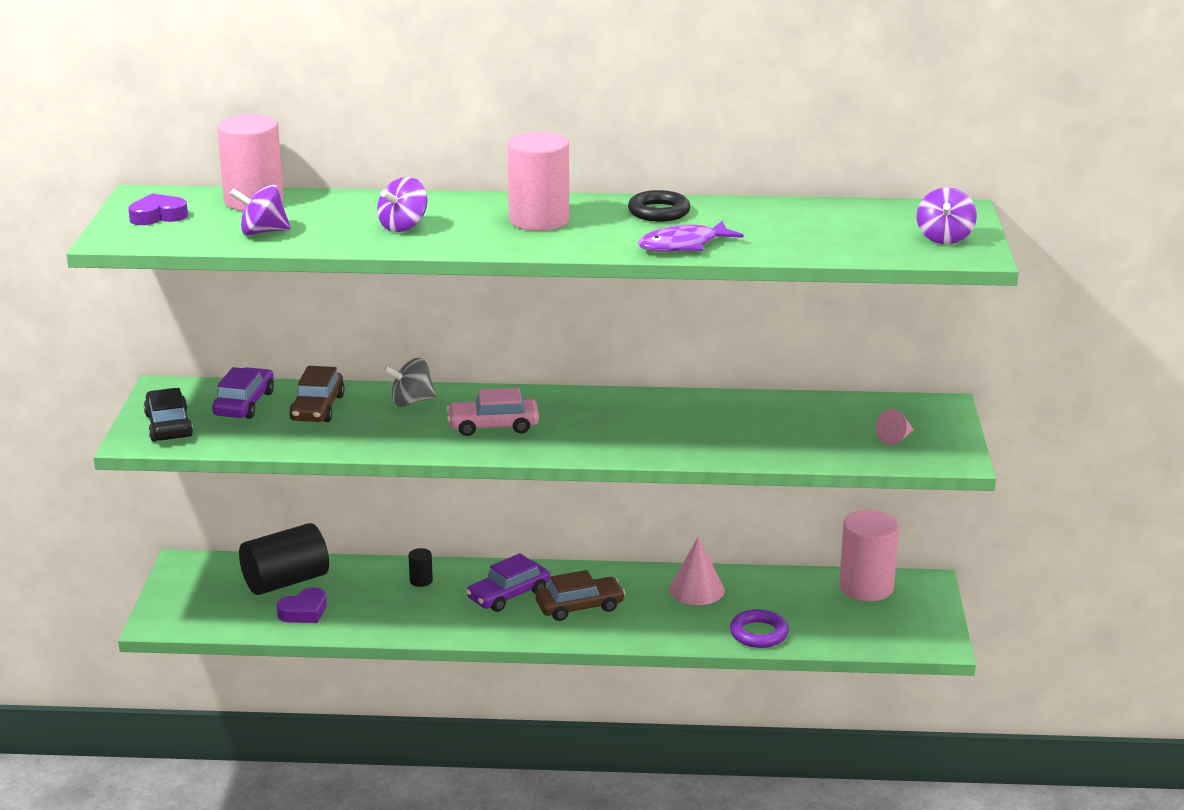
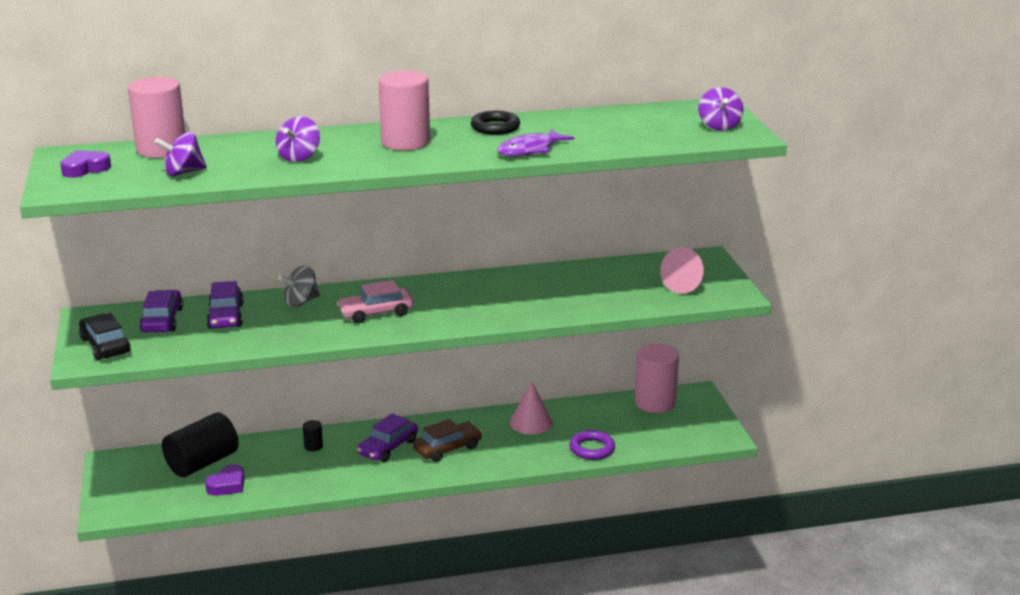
camera: 15 degrees left, 0 degrees up
brown car [289,366,345,422] -> purple car [207,281,244,329]
pink cone [876,409,914,445] -> pink cone [660,247,704,294], size x1.65

